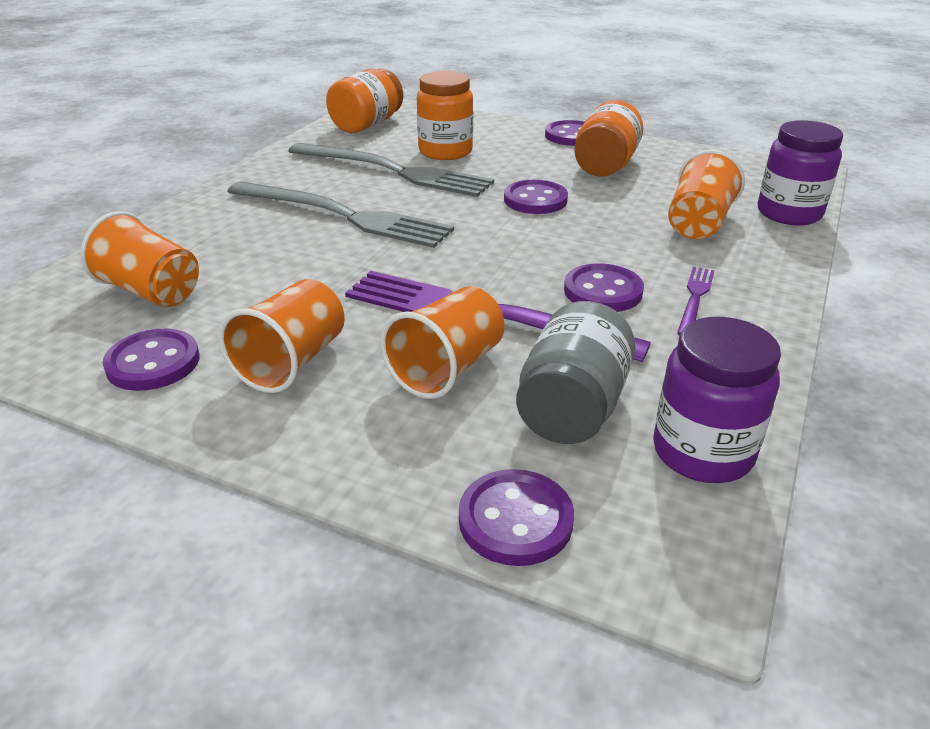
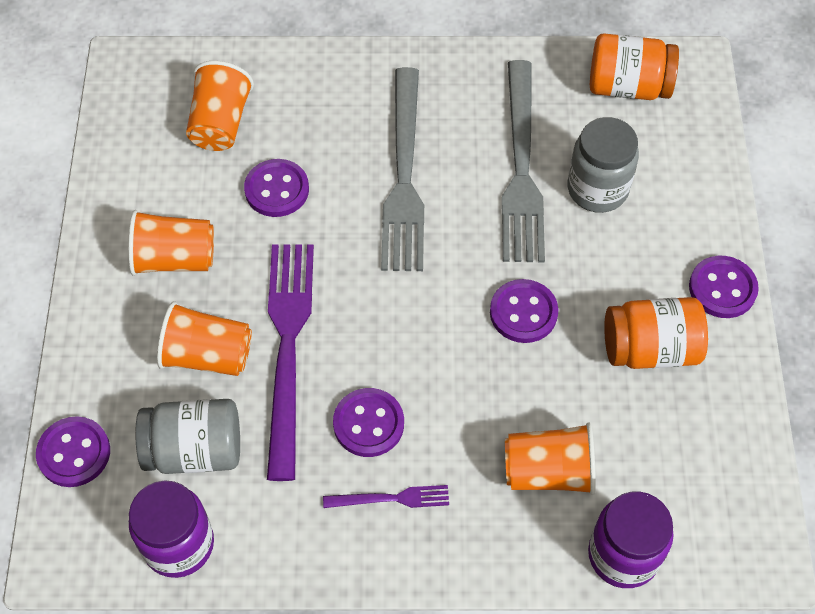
camera: 65 degrees right, 25 degrees up
purple button [102,329,200,391] -> purple button moved to [244,159,309,217]
orange jar [417,71,473,160] -> grey jar [567,117,639,213]

